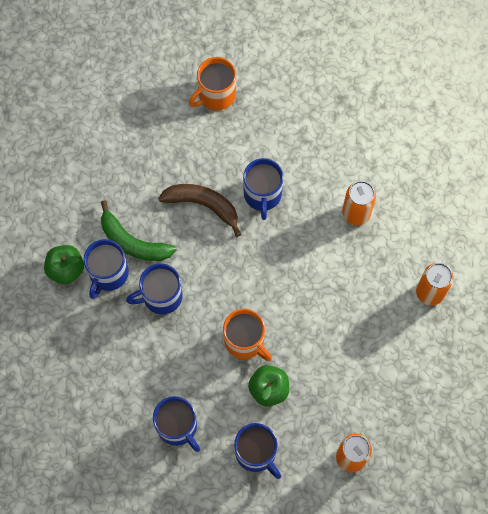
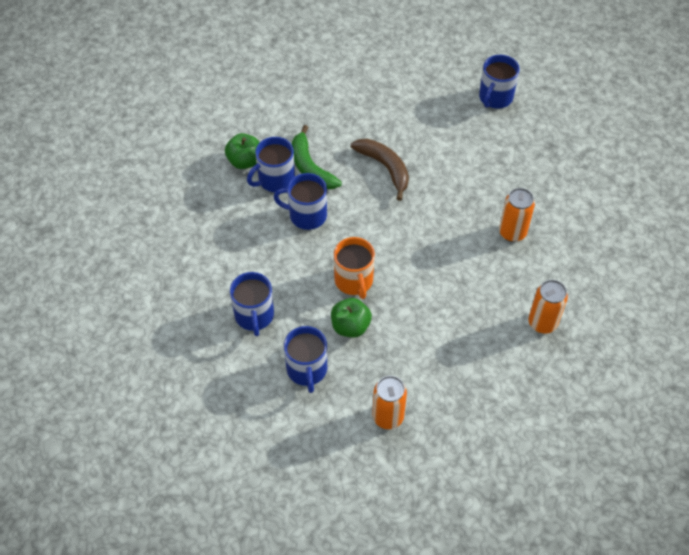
camera: 30 degrees right, 15 degrees down
orange mug [189,57,236,111] -> none
blue mug [243,158,284,220] -> blue mug moved to [479,55,520,108]

